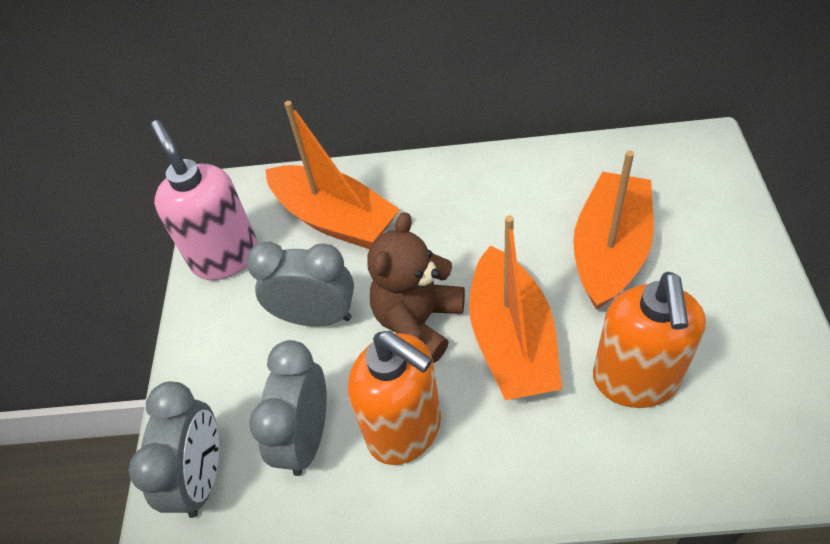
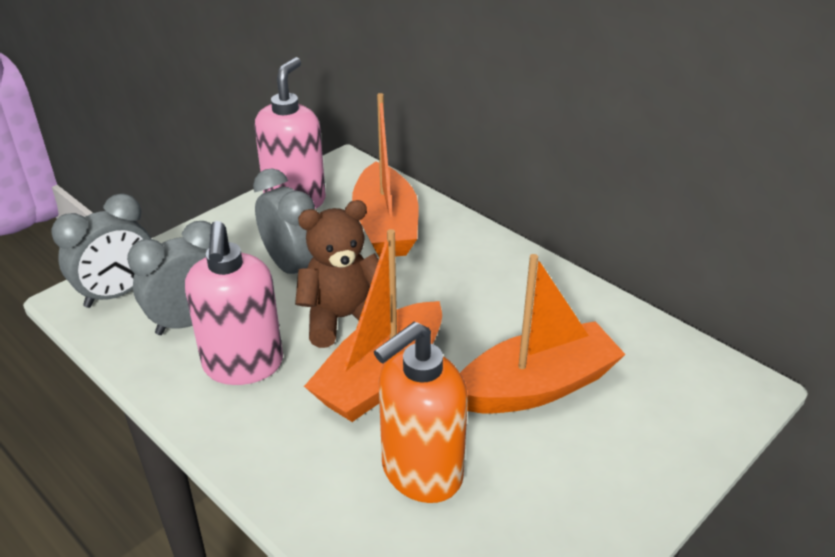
camera: 40 degrees right, 15 degrees down
orange soap dispenser [348,331,441,465] -> pink soap dispenser [185,221,283,385]

